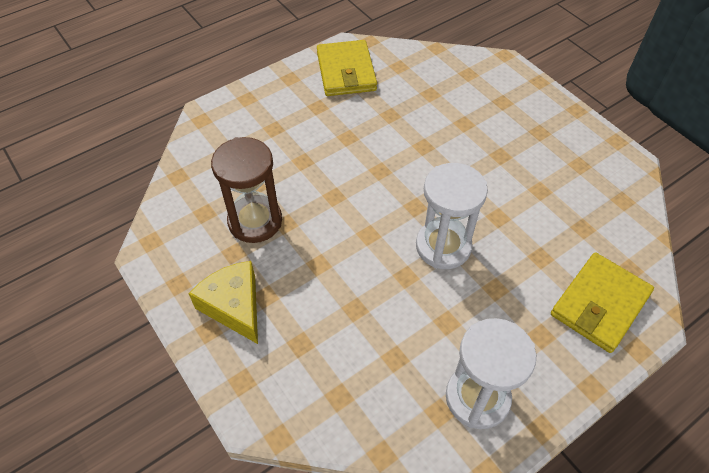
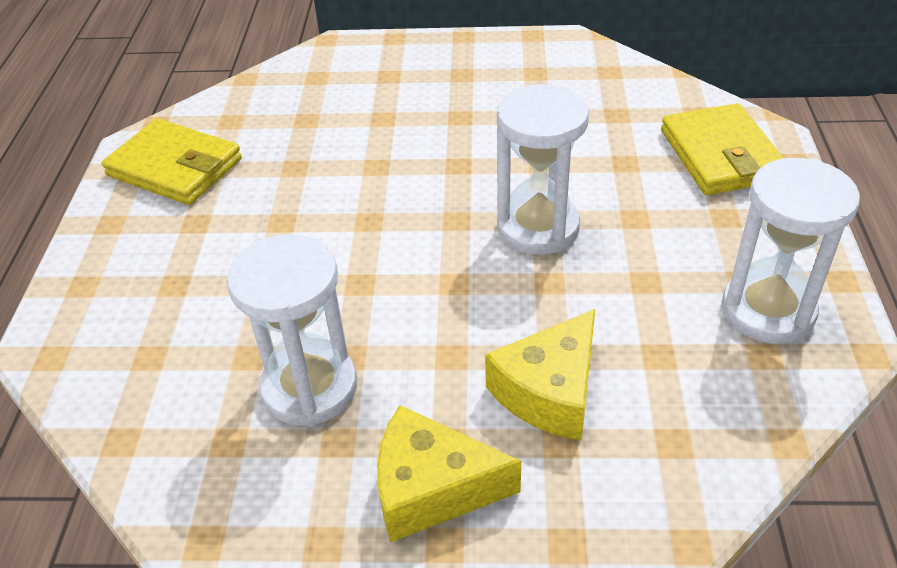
camera: 50 degrees left, 10 degrees down
brown hourglass [211,137,282,243] -> white hourglass [227,234,357,426]
none -> yellow cheese [485,309,596,441]

